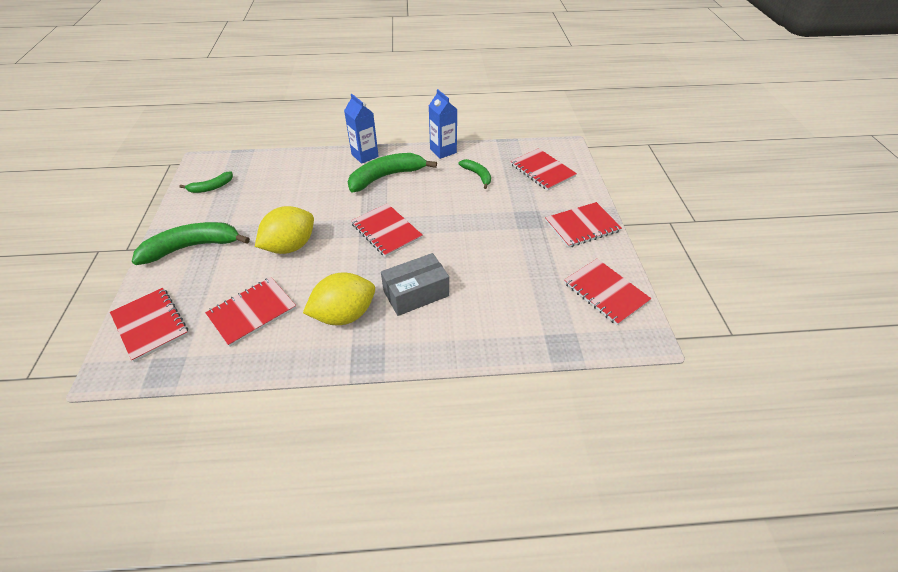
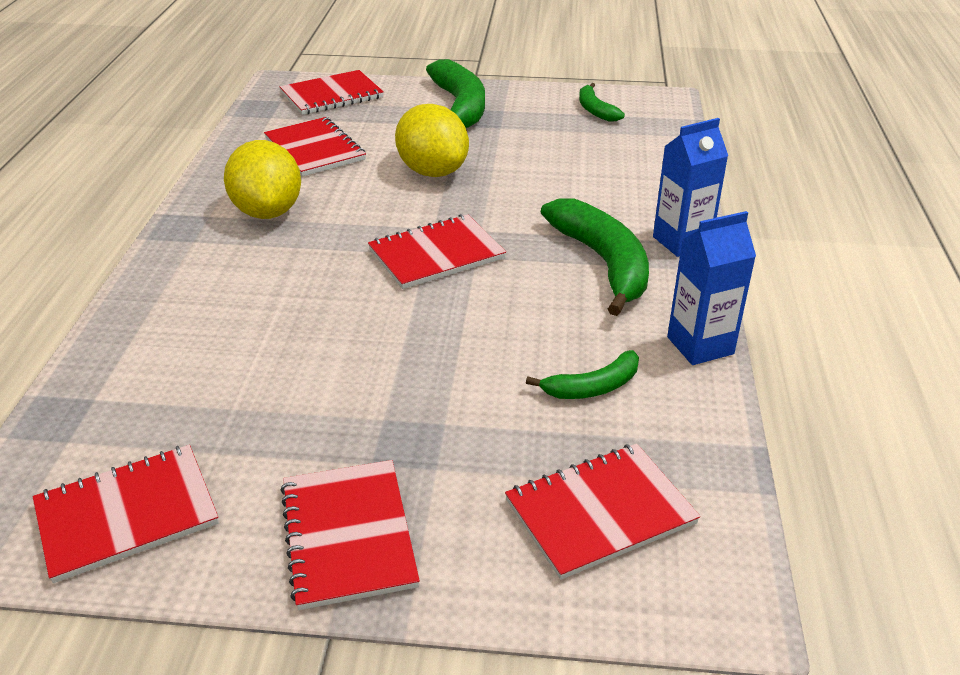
camera: 100 degrees right, 10 degrees down
grey box [381,253,449,316] -> none

